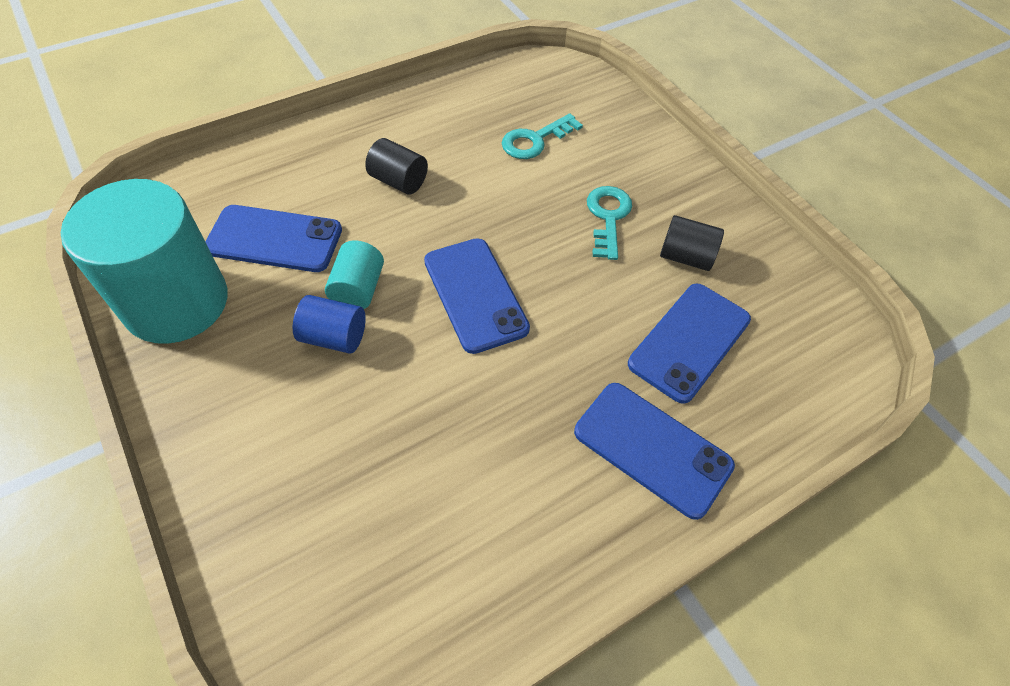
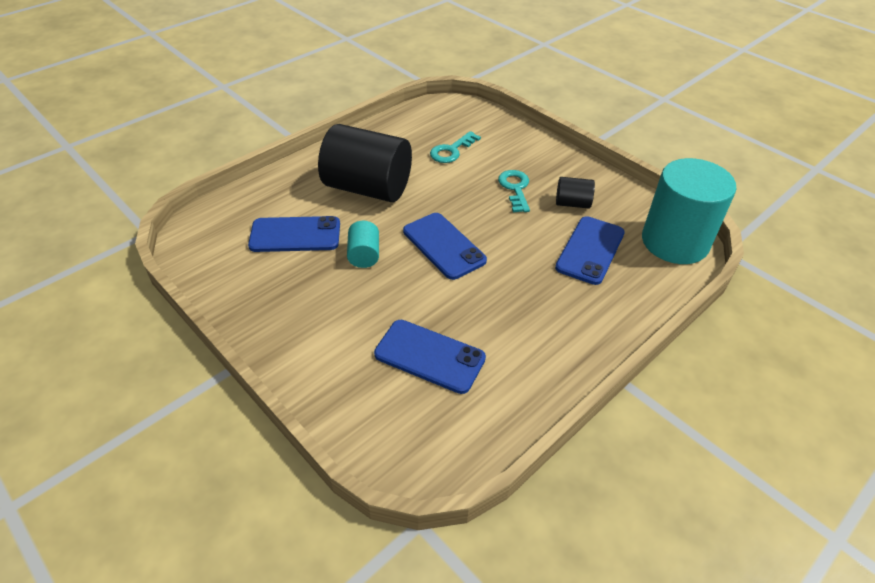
camera: 10 degrees left, 10 degrees down
turquoise cylinder [61,179,228,344] -> turquoise cylinder moved to [642,158,736,264]
blue cylinder [293,295,366,354] -> none
black cylinder [365,138,428,195] -> black cylinder [318,124,412,202], size x2.22
blue phone [574,383,735,520] -> blue phone moved to [374,320,486,394]

